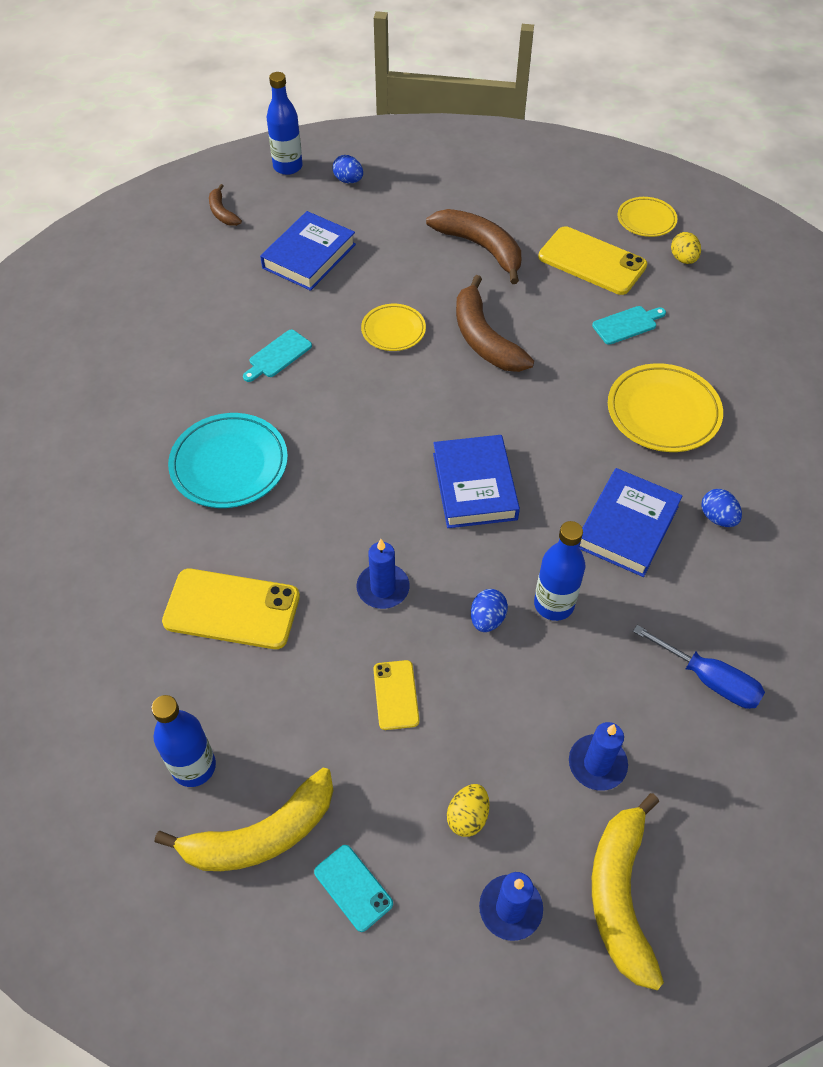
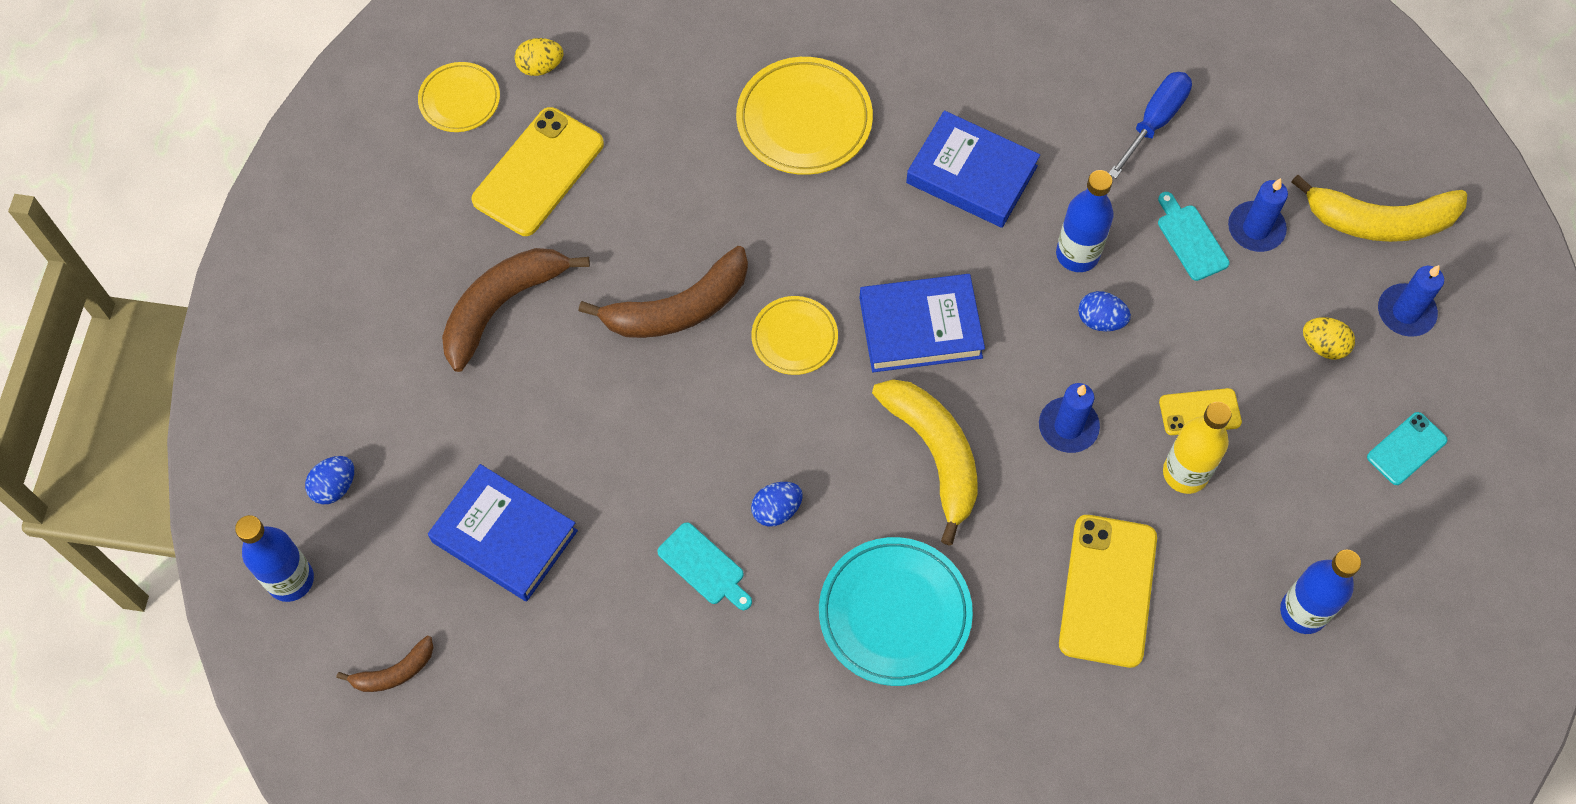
camera: 90 degrees left, 10 degrees up
yellow banana [155,768,333,871] -> yellow banana moved to [872,379,978,545]
yellow plate [361,304,426,351] -> yellow plate moved to [752,296,838,375]
turquoise cutting board [592,306,666,345] -> turquoise cutting board moved to [1158,192,1229,281]
blue egg [701,489,742,527] -> blue egg moved to [751,482,803,527]
none -> yellow bottle [1163,402,1231,494]

